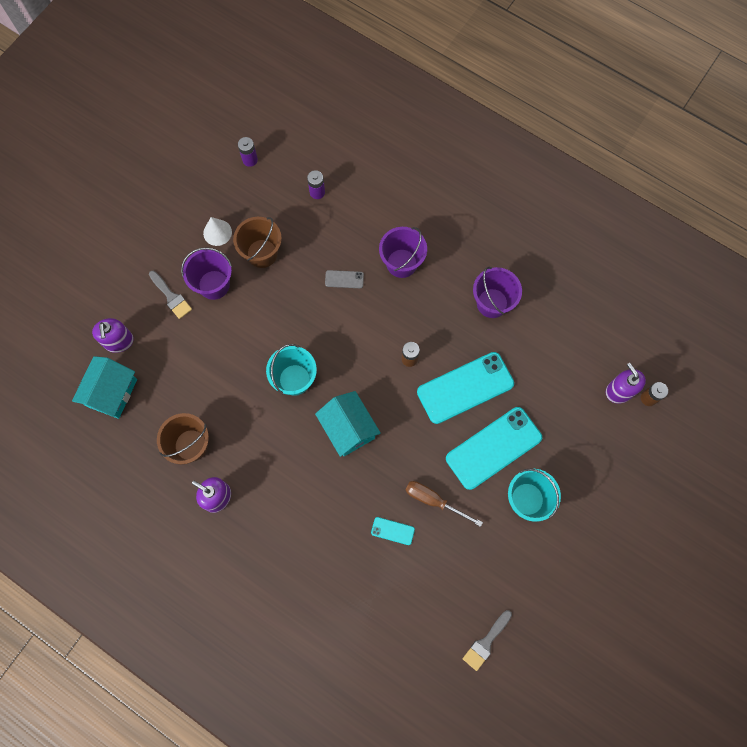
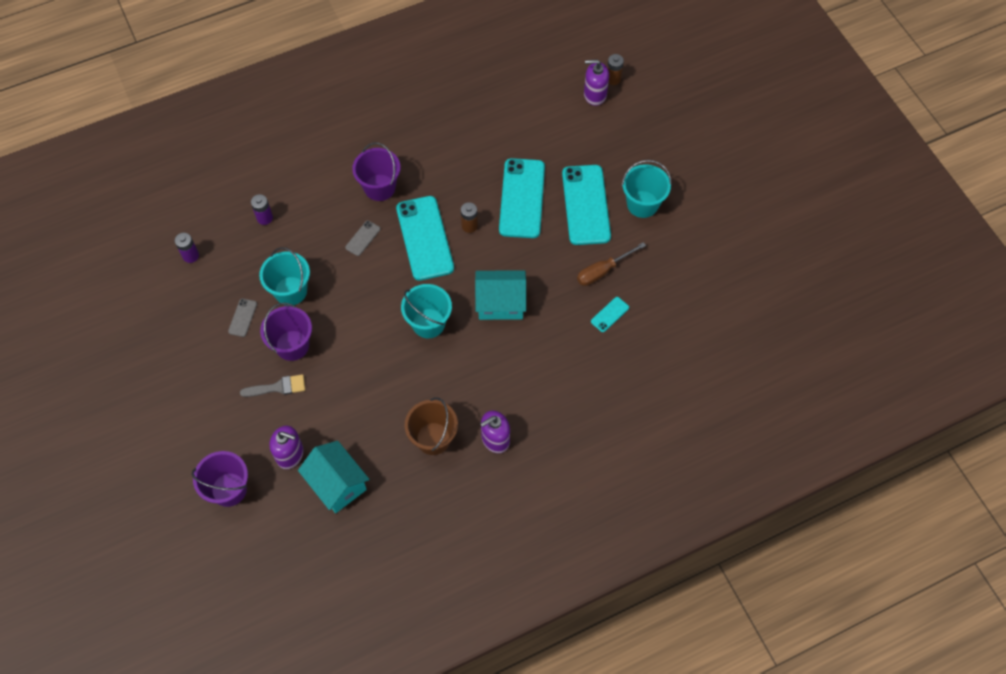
camera: 60 degrees left, 10 degrees down
white cone [203,217,232,246] -> grey phone [228,298,257,337]
brown bucket [233,217,282,268] -> turquoise bucket [259,247,310,306]
grey brush [463,610,512,671] -> none
purple bucket [473,267,522,318] -> purple bucket moved to [192,451,248,507]
none -> turquoise phone [396,196,454,281]

